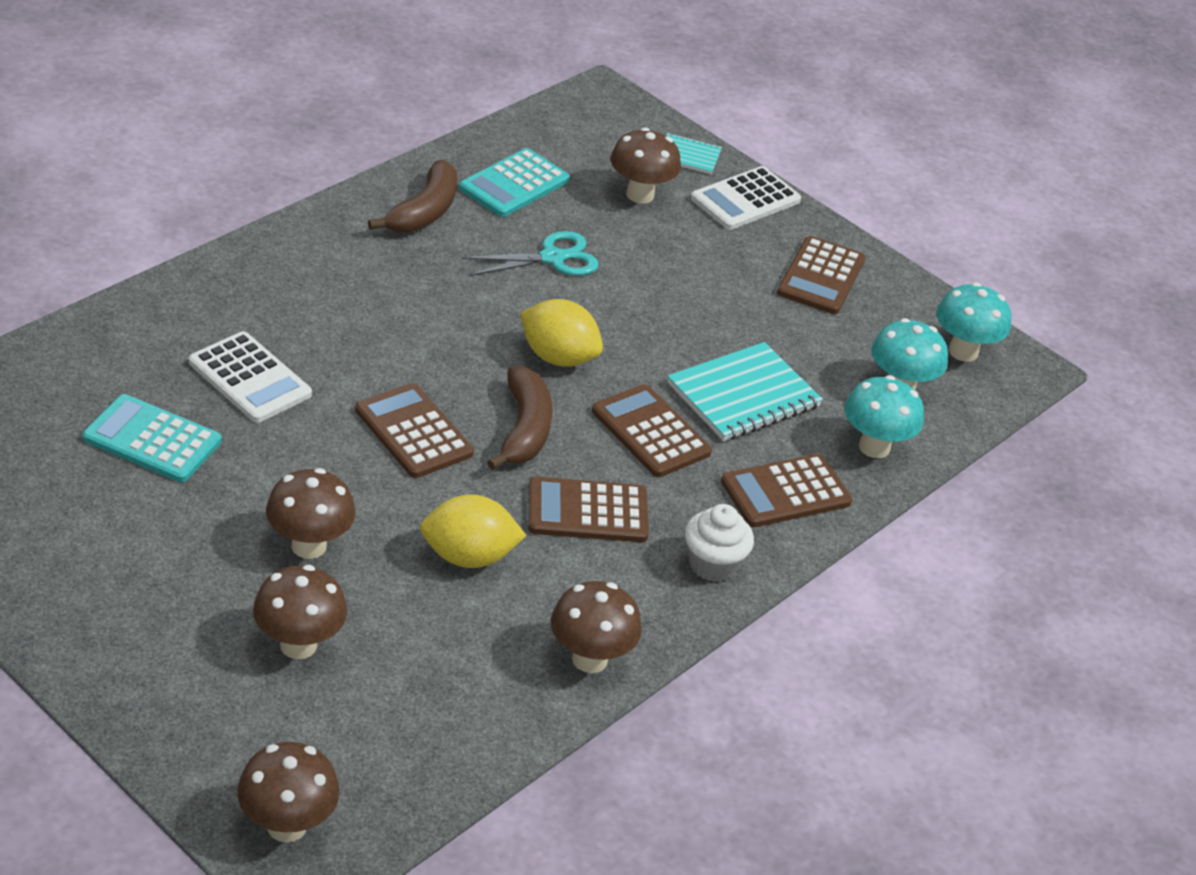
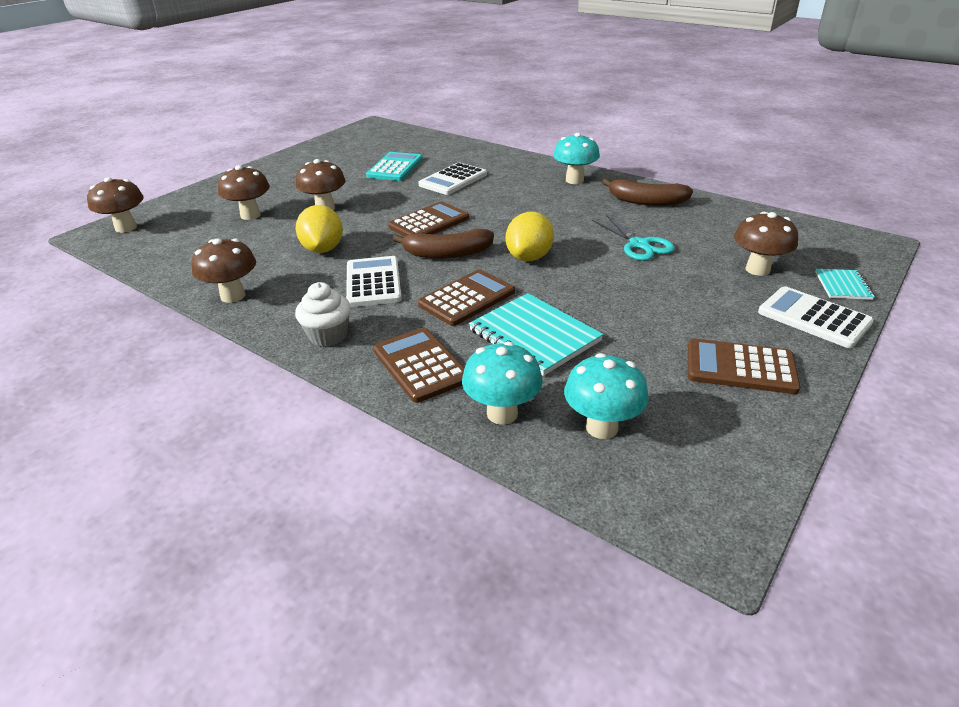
camera: 90 degrees right, 5 degrees down
turquoise calculator [459,148,570,217] -> none
brown calculator [528,477,649,542] -> white calculator [346,256,402,307]
turquoise mushroom [937,282,1011,362] -> turquoise mushroom moved to [553,133,600,184]

